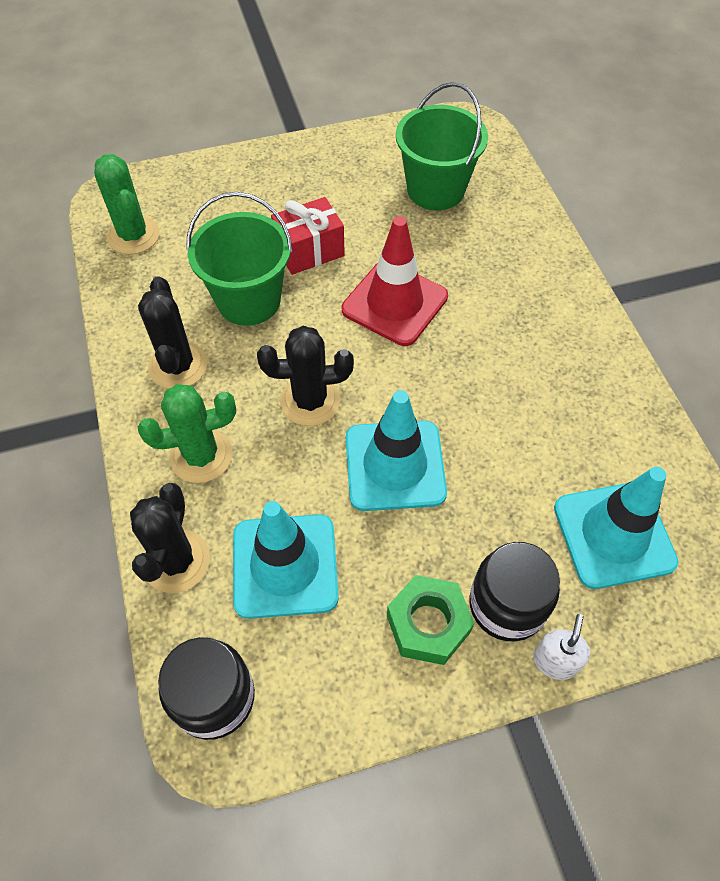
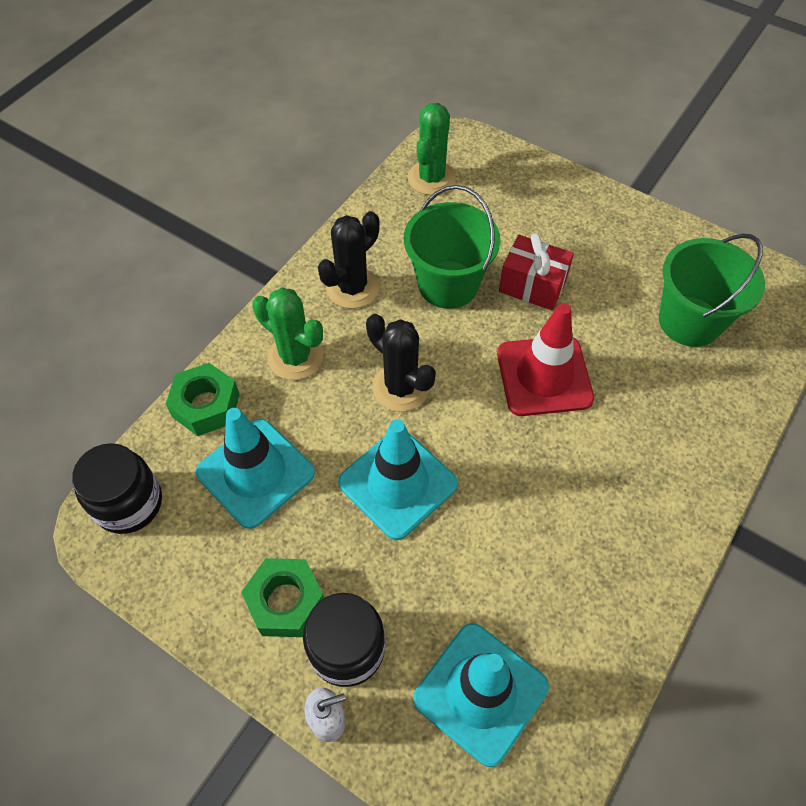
camera: 50 degrees right, 0 degrees up
black cactus [130,483,210,593] -> green nut [166,363,240,436]

